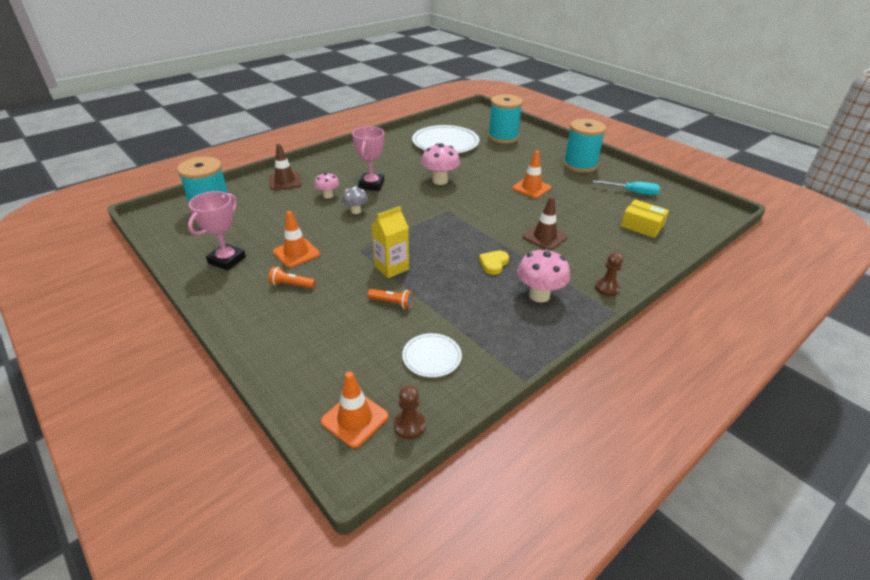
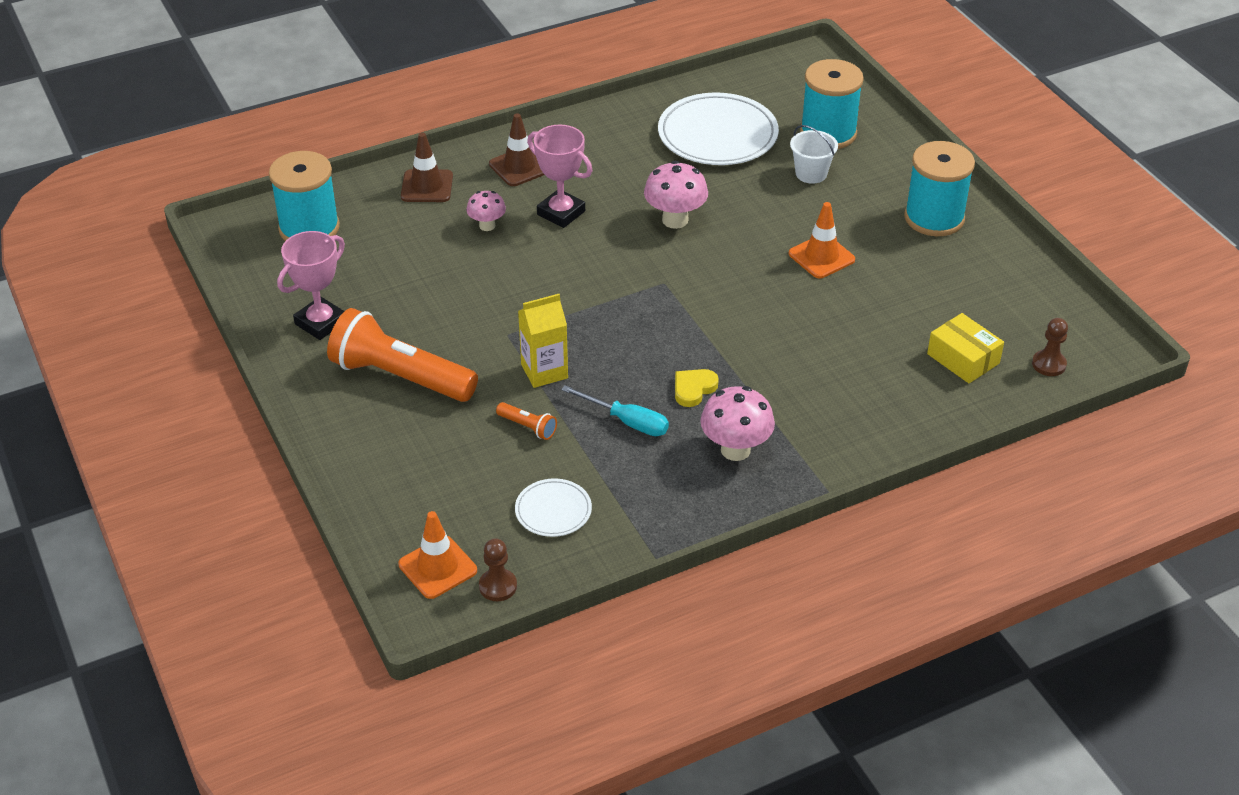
camera: 15 degrees right, 5 degrees up
orange flashlight [268,267,315,288] -> orange flashlight [327,308,478,402], size x2.41
orange traffic cone [273,211,320,268] -> none
grey mushroom [342,187,368,214] -> none
pink trophy [352,126,384,191] -> pink trophy turned 75 degrees counterclockwise [527,124,592,228]
brown traffic cone [523,196,568,250] -> brown traffic cone moved to [489,113,544,186]
turquoise screwdriver [593,180,660,195] -> turquoise screwdriver moved to [561,385,669,436]
brown pawn [595,252,623,296] -> brown pawn moved to [1032,318,1068,376]
none -> white bucket [790,125,838,184]

